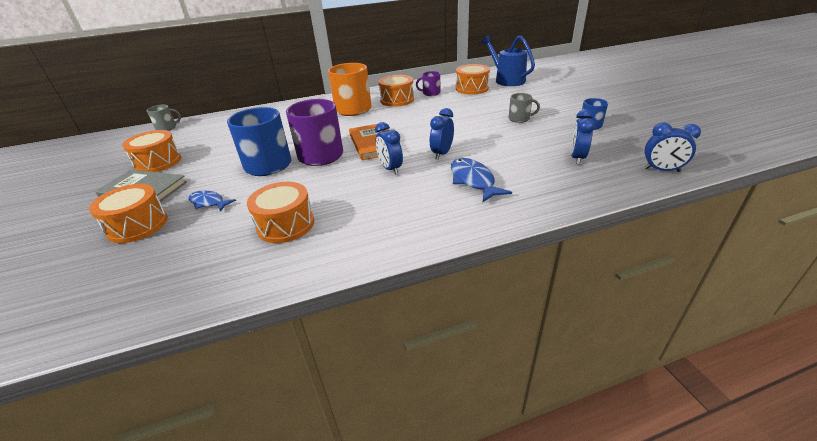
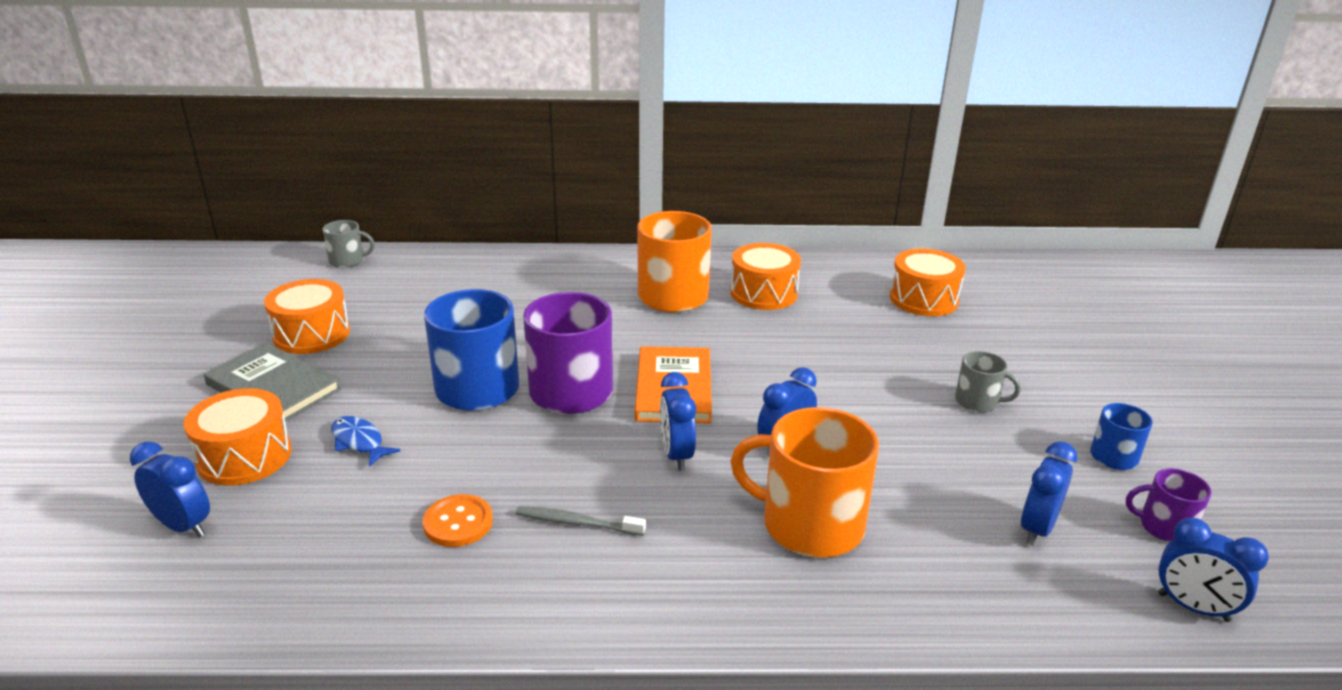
camera: 15 degrees right, 5 degrees down
orange drum [247,182,314,243] -> orange button [423,494,493,547]
purple mug [416,71,440,96] -> purple mug moved to [1126,468,1212,542]
blue fish [451,158,512,202] -> orange mug [731,407,879,558]
blue watering can [481,35,535,86] -> none
none -> blue clock [130,442,210,537]
none -> grey toothbrush [516,506,646,536]

